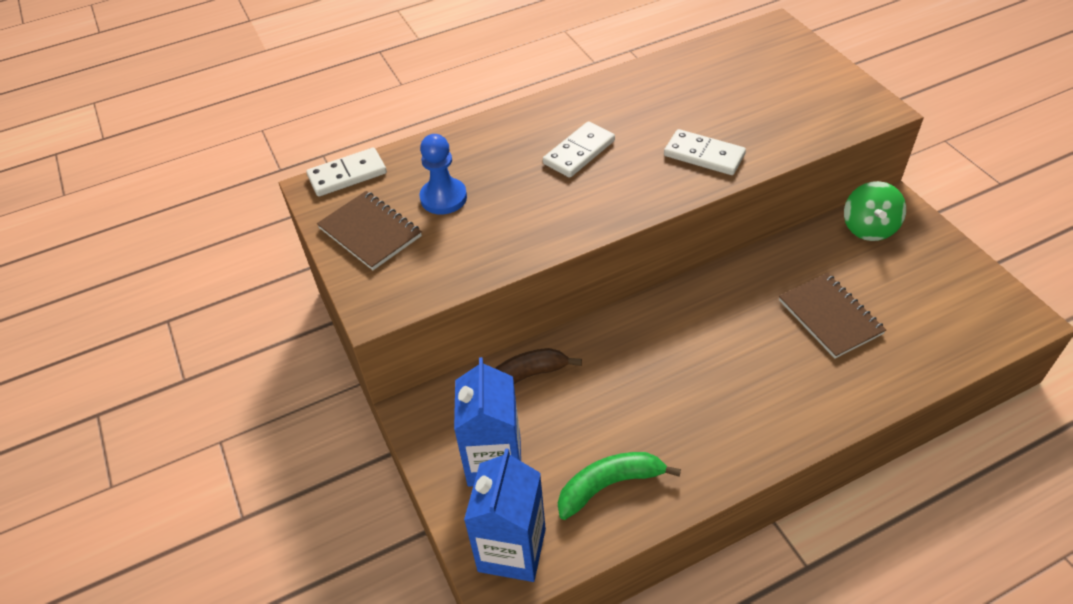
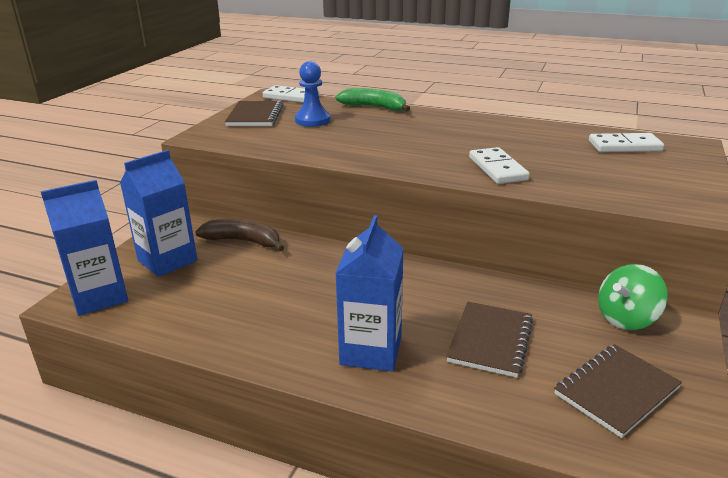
camera: 45 degrees right, 20 degrees down
white domino [543,121,615,178] -> white domino moved to [589,133,664,152]
green banana [558,452,681,520] -> green banana moved to [335,88,411,111]
none -> blue carton [335,215,404,371]
none -> brown notebook [554,344,682,438]

